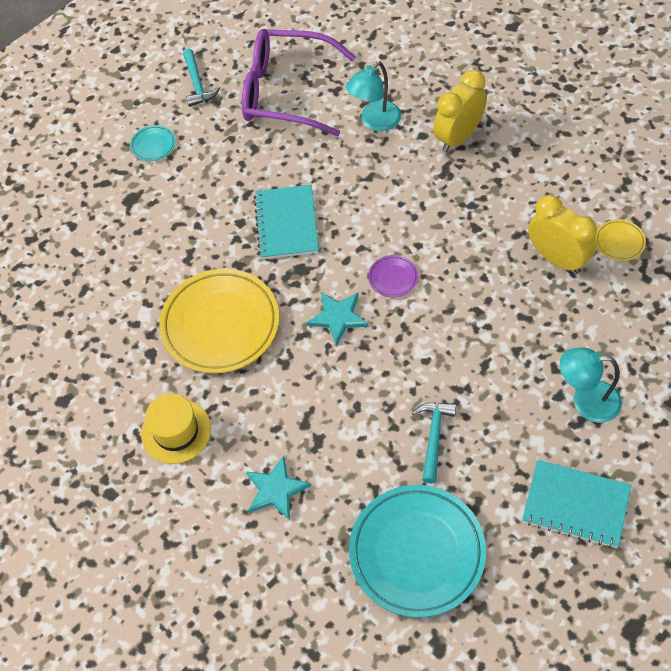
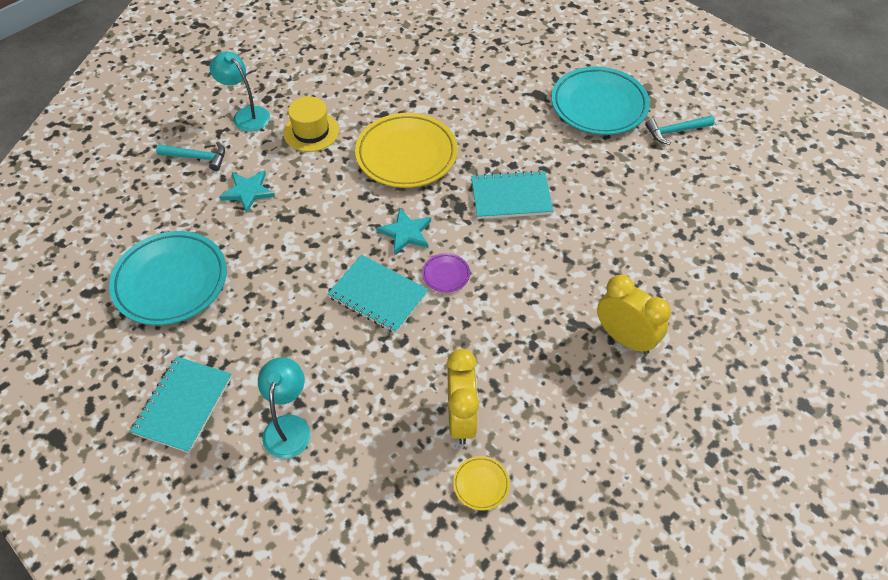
camera: 85 degrees right, 5 degrees down
turquoise plate [130,125,176,161] -> turquoise plate [551,66,650,135], size x2.36
purple glasses [242,29,356,136] -> none
turquoise lamp [346,61,401,131] -> turquoise lamp moved to [210,51,270,132]
turquoise hammer [412,403,456,483] -> turquoise hammer moved to [156,142,225,171]
yellow clock [528,195,597,274] -> yellow clock turned 45 degrees counterclockwise [447,349,479,445]
none -> turquoise notebook [328,255,428,333]

